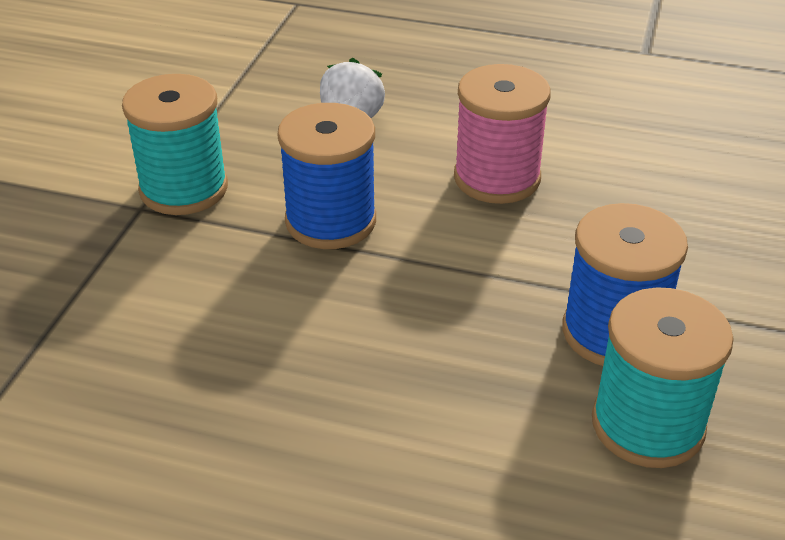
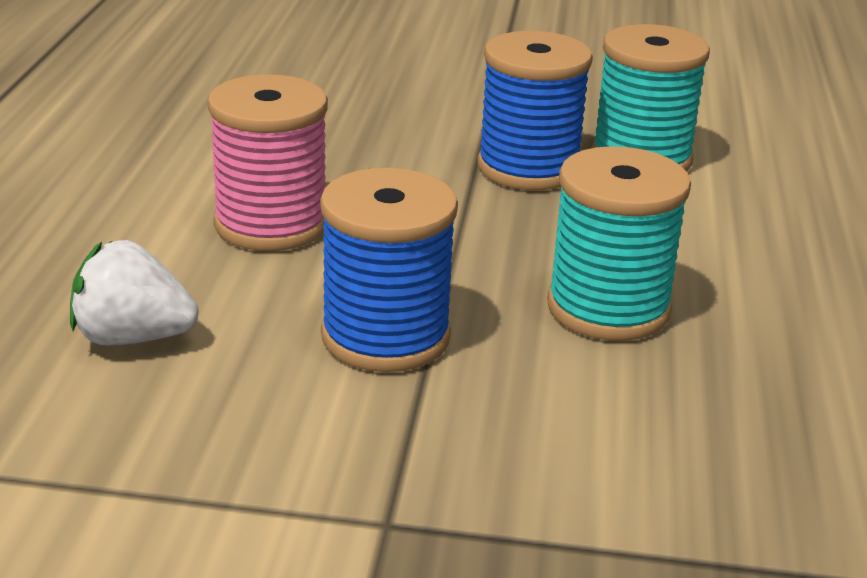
camera: 100 degrees left, 10 degrees down
turquoise spool [122,74,228,215] -> turquoise spool moved to [547,146,691,341]

